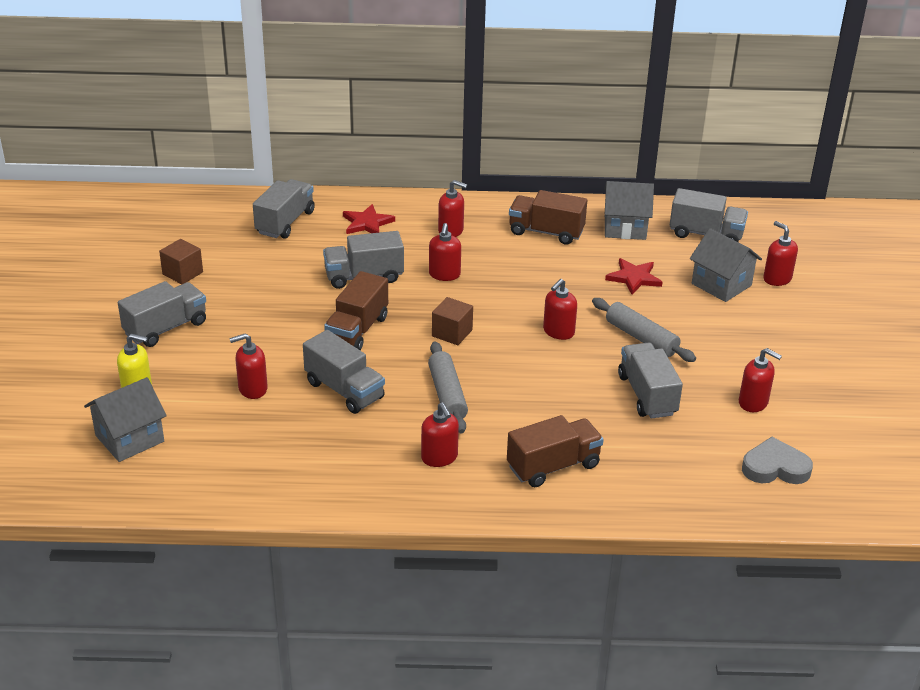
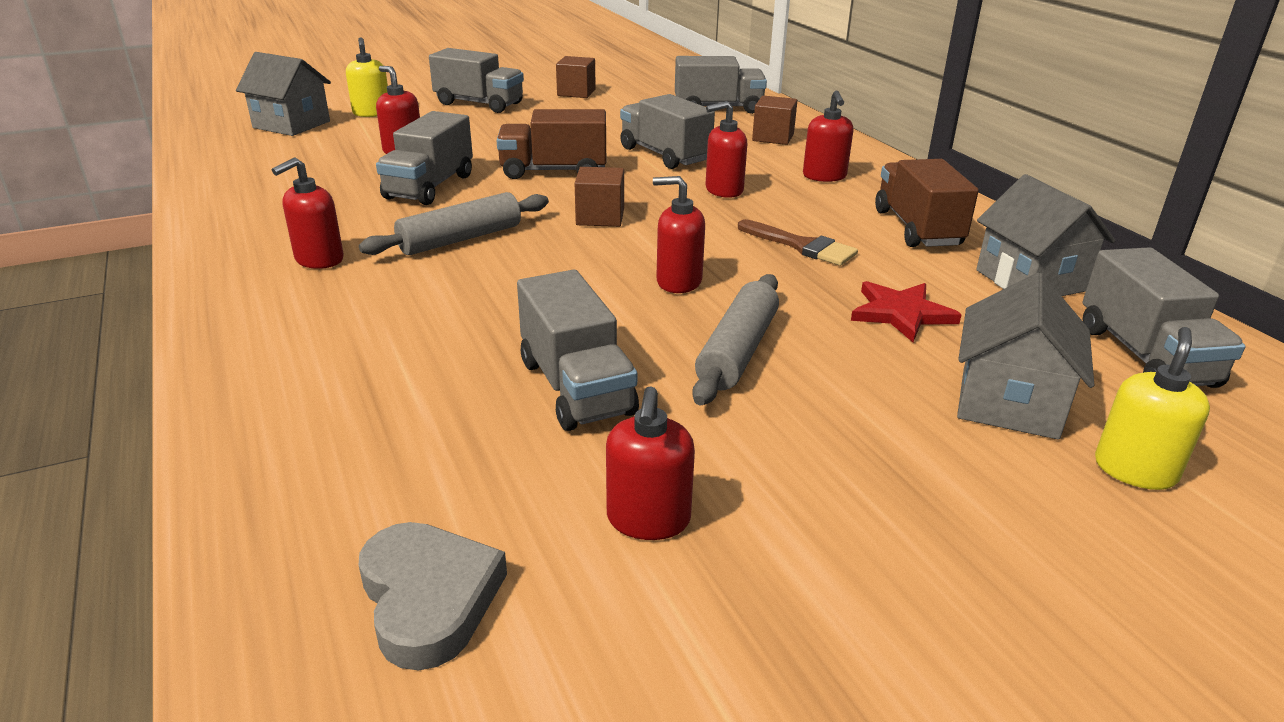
camera: 65 degrees right, 5 degrees down
red star [343,204,395,234] -> brown cube [752,95,798,145]
brown truck [507,415,604,487] -> none
grey truck [618,342,683,419] -> grey truck turned 105 degrees clockwise [517,270,639,431]
red soap dispenser [763,221,798,286] -> yellow soap dispenser [1095,327,1210,490]
none -> brown brush [738,219,858,266]

